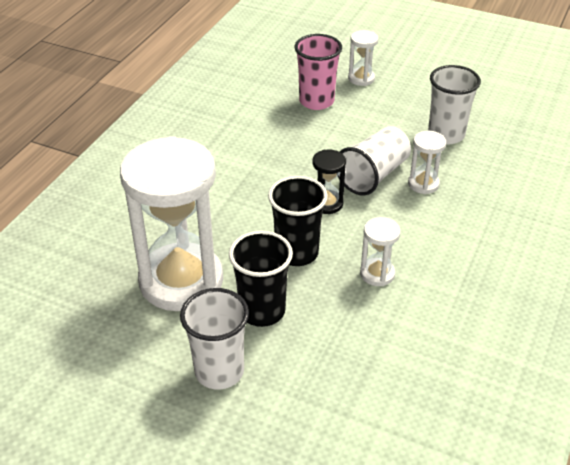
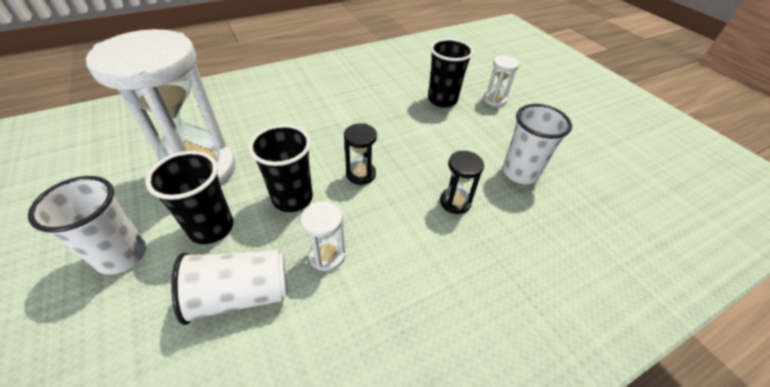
camera: 35 degrees right, 5 degrees up
pink cup [295,34,342,110] -> black cup [428,39,474,108]
white cup [338,126,411,196] -> white cup moved to [171,249,287,325]
white hourglass [408,131,446,194] -> black hourglass [440,151,484,214]

